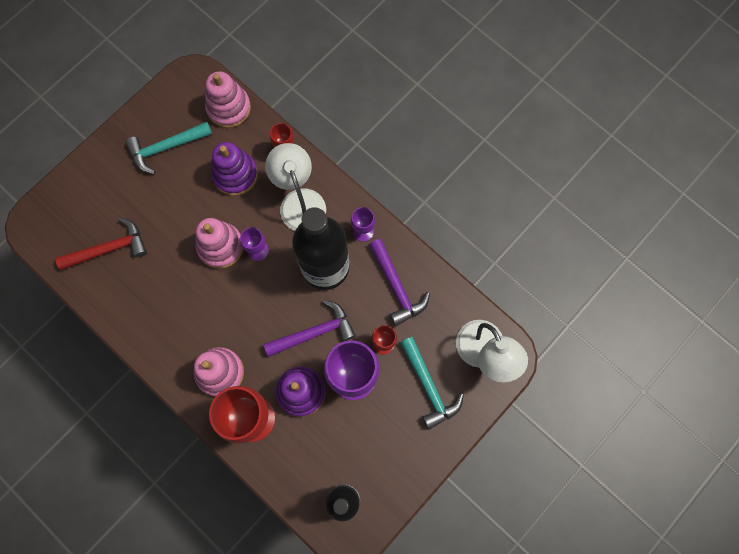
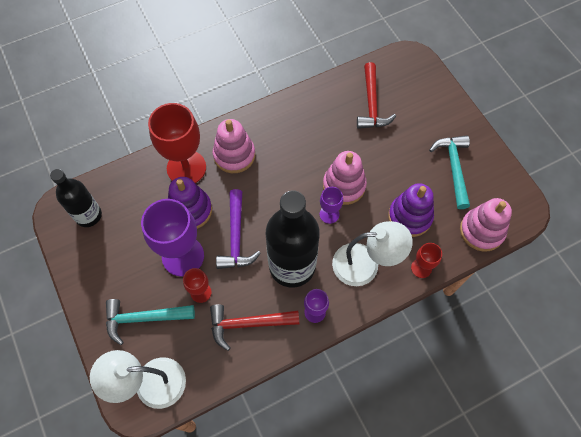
camera: 110 degrees right, 10 degrees down
purple hammer [369,239,430,326] -> red hammer [210,304,299,351]

